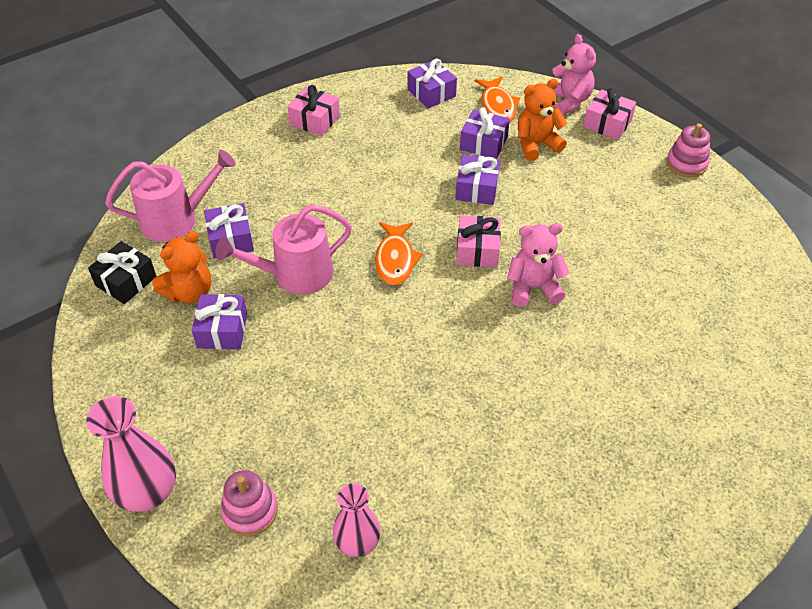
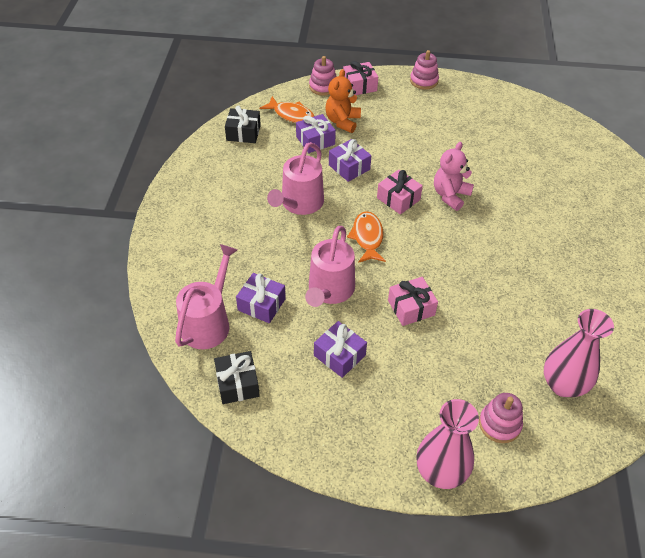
camera: 50 degrees left, 0 degrees up
orange teddy bear [152,231,211,303] -> none
pink gift [287,85,340,136] -> pink gift moved to [388,277,438,326]
pink vase [333,483,381,557] -> pink vase [544,309,614,397], size x1.52
orange fish [375,222,423,286] -> orange fish turned 135 degrees counterclockwise [347,211,386,263]
purple gift [407,58,457,109] -> black gift [225,106,261,143]
pink teddy bear [546,34,596,115] -> pink stacking toy [309,56,337,96]
none -> pink watering can [267,142,324,215]

